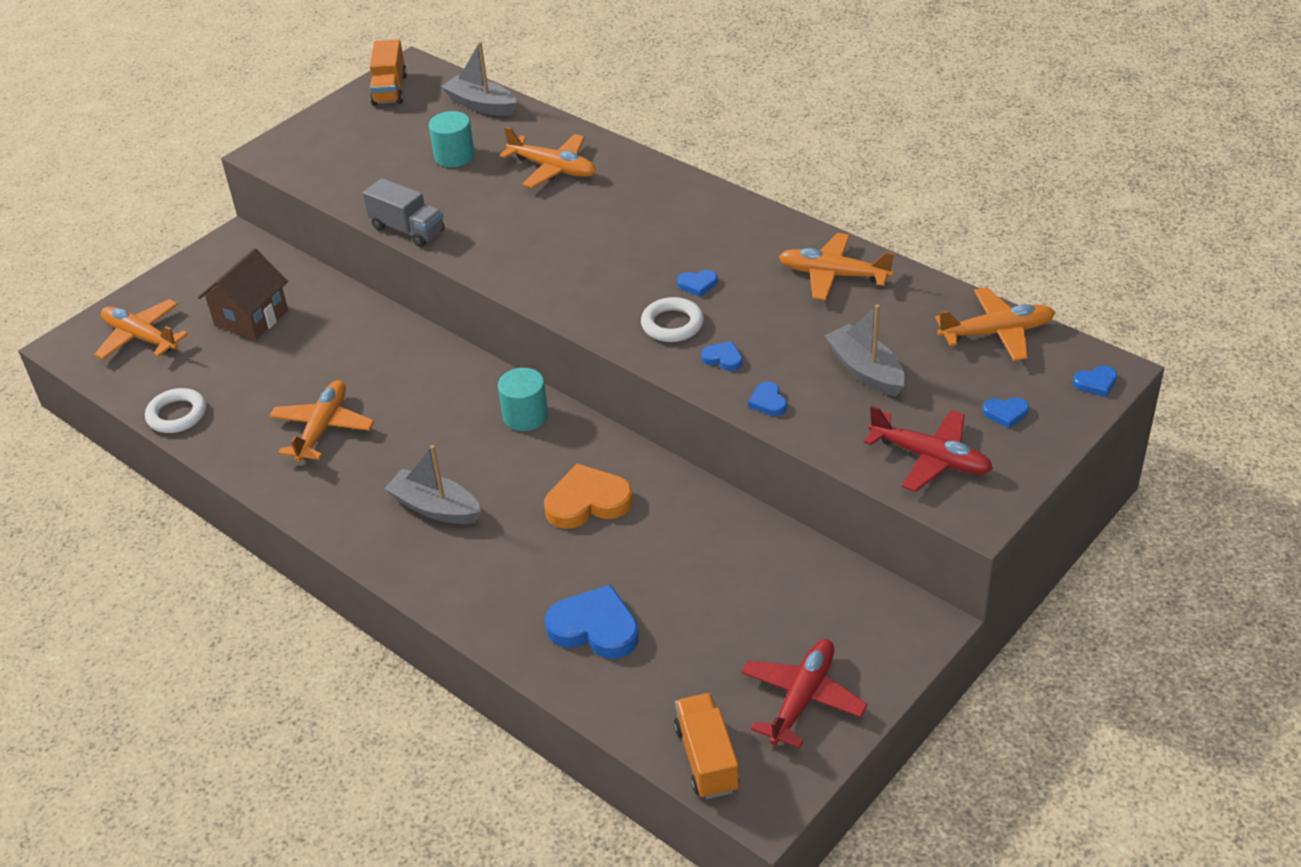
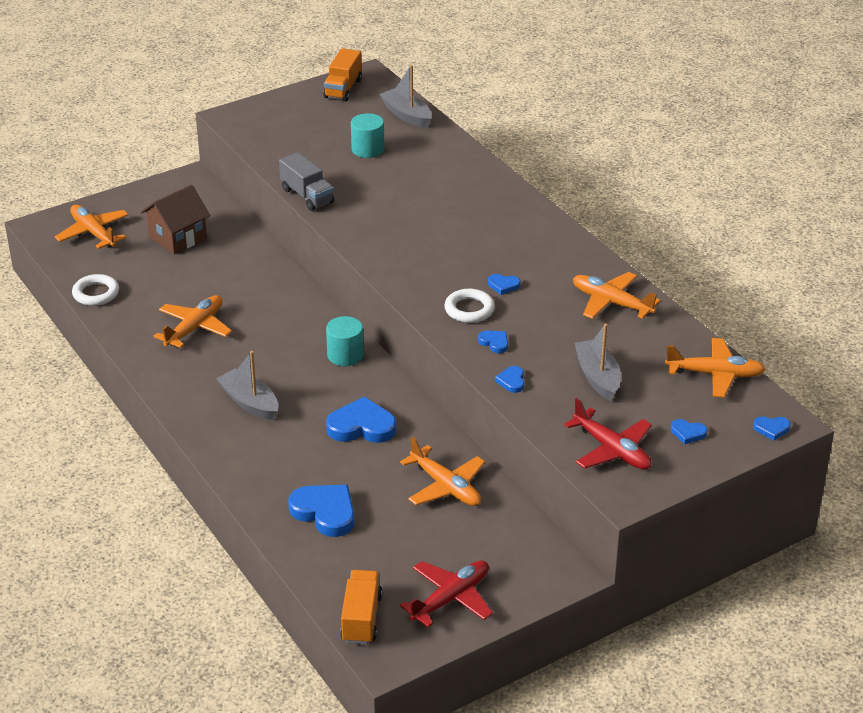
camera: 15 degrees right, 5 degrees down
orange plane [500,127,596,188] -> orange plane moved to [400,437,485,506]
orange heart [544,464,633,529] -> blue heart [326,397,397,443]

